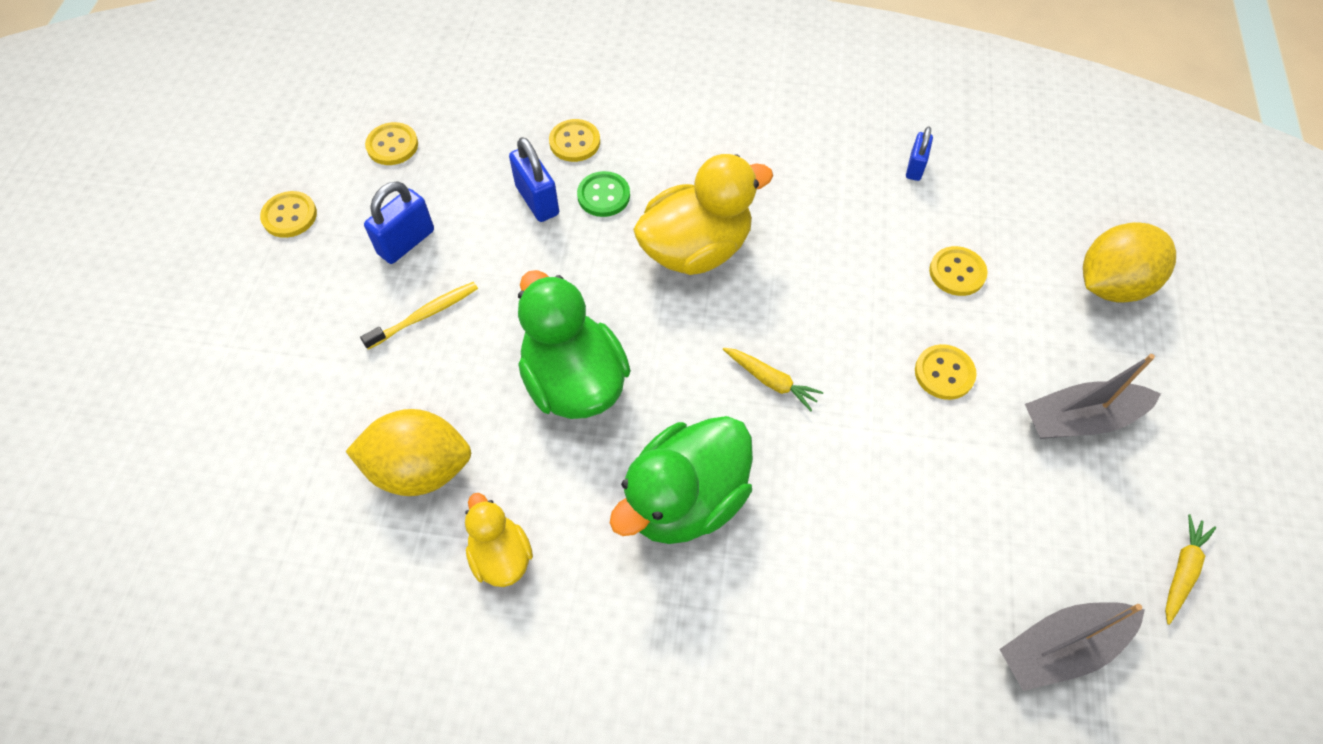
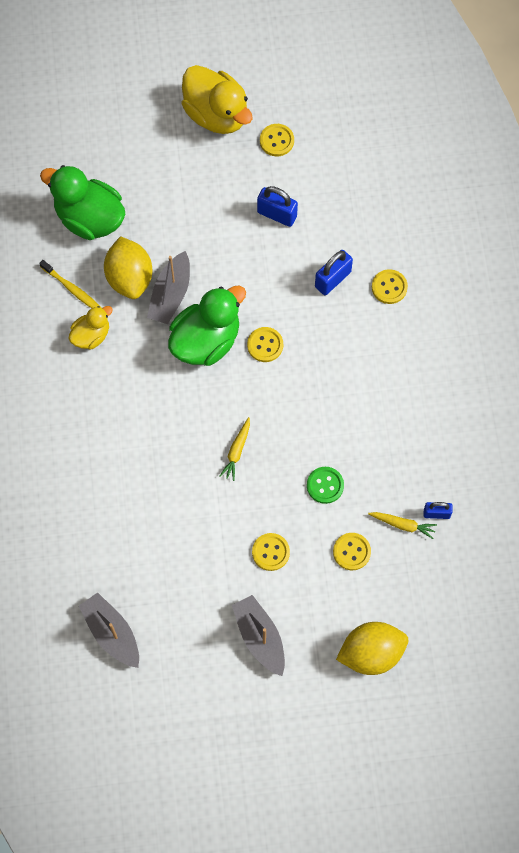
camera: 75 degrees right, 10 degrees up
yellow toothbrush [360,282,478,350] -> yellow toothbrush moved to [39,260,101,308]
yellow button [365,122,418,165] -> yellow button moved to [247,327,283,362]
green button [577,171,630,217] -> green button moved to [307,467,344,504]
green duck [610,416,753,544] -> green duck moved to [40,165,126,240]
yellow duck [633,154,773,275] -> yellow duck moved to [182,65,253,134]
yellow lemon [1083,222,1176,303] -> yellow lemon turned 60 degrees counterclockwise [336,622,408,675]
yellow carrot [1165,514,1216,625] -> yellow carrot moved to [368,512,437,539]
none -> grey boat [147,251,190,324]

